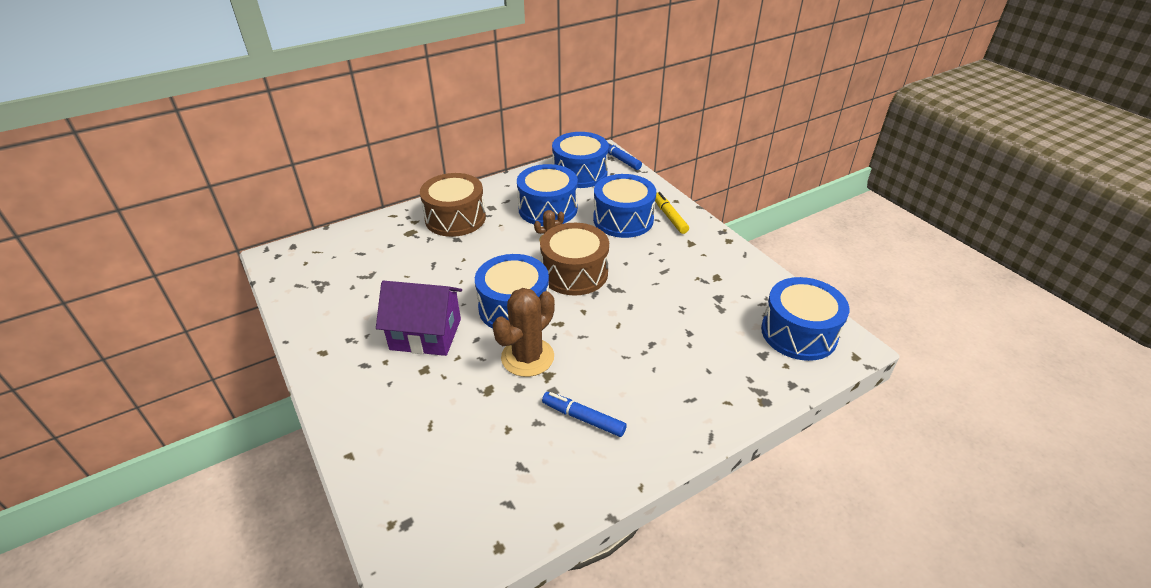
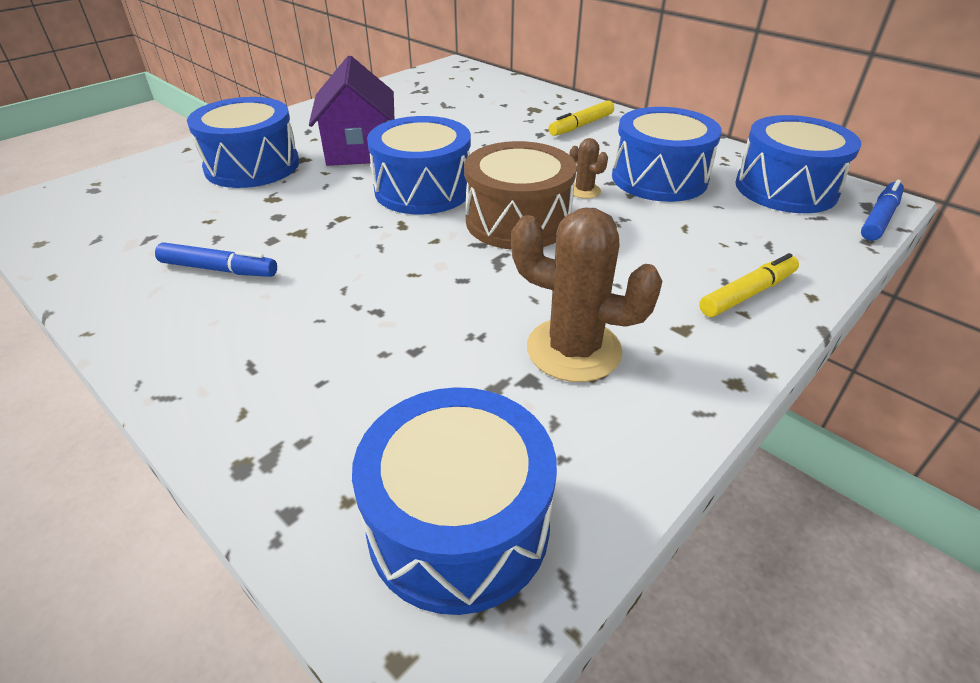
camera: 75 degrees right, 0 degrees up
brown drum [420,173,486,237] -> yellow marker [549,100,614,136]
brown cactus [492,288,555,377] -> brown cactus moved to [511,208,663,382]
blue marker [542,392,627,437] -> blue marker turned 90 degrees clockwise [155,242,277,277]
blue drum [593,174,656,238] -> blue drum moved to [187,97,299,188]

